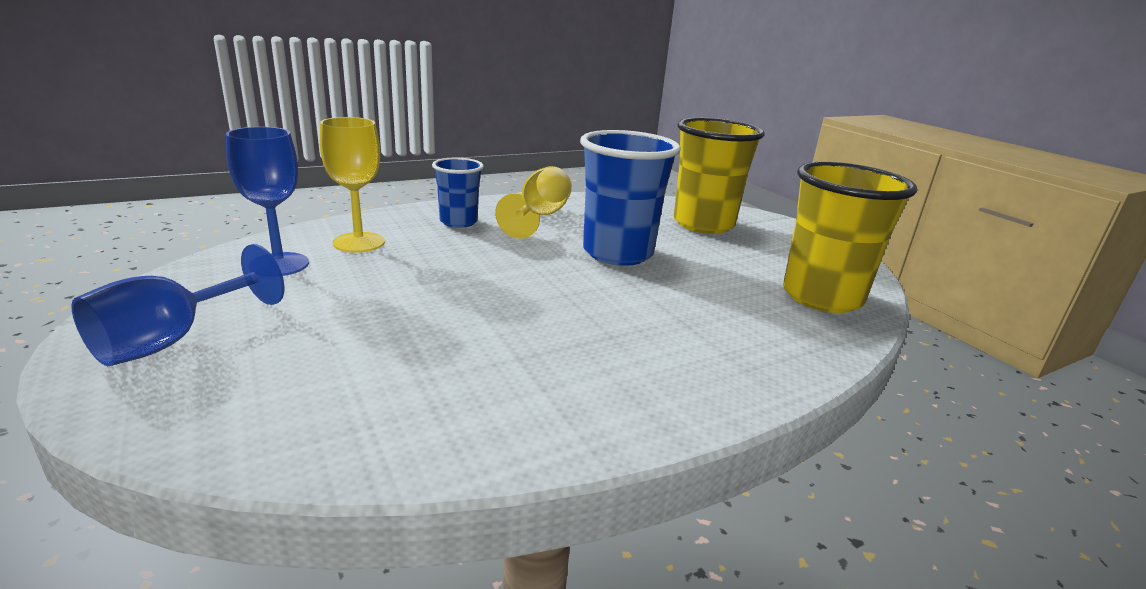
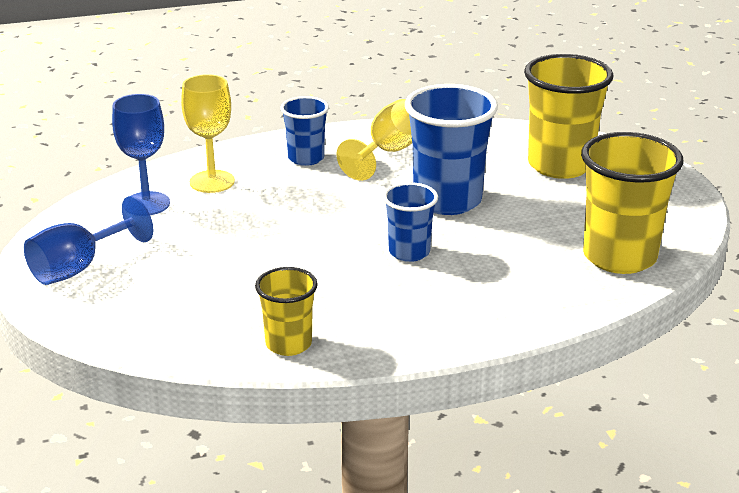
camera: 15 degrees right, 5 degrees up
none -> yellow cup [255,267,318,356]
none -> blue cup [383,182,438,262]

